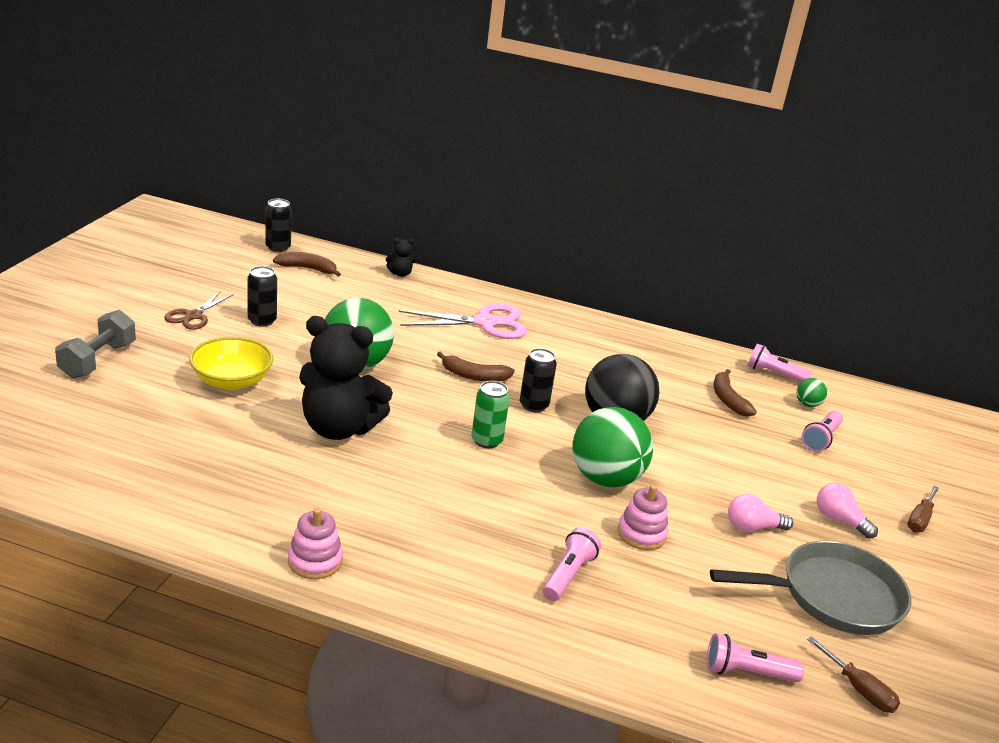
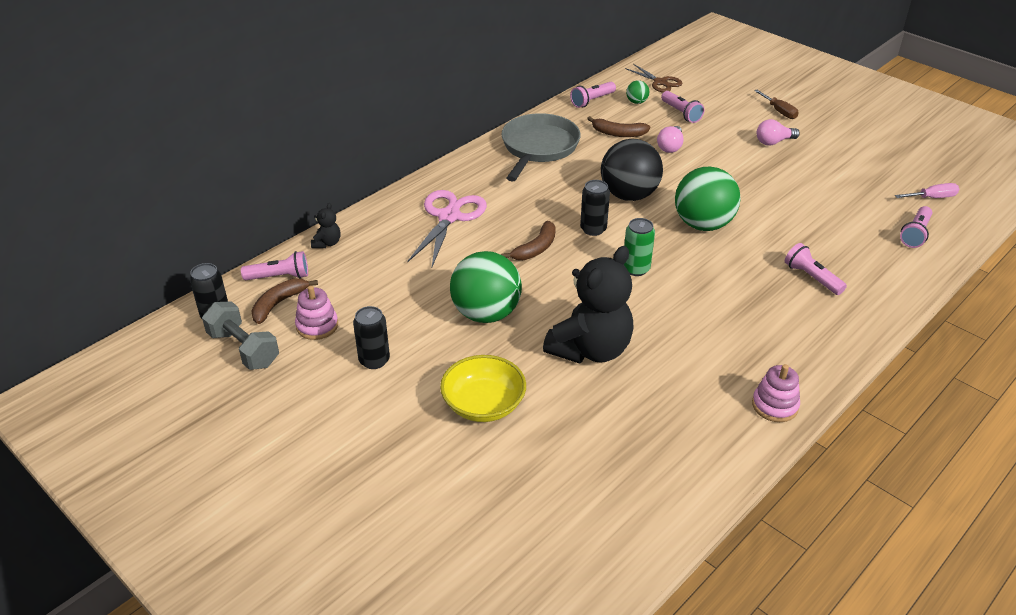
camera: 60 degrees left, 10 degrees up
grey dumbbell [55,310,136,379] -> grey dumbbell moved to [202,301,279,370]
brown scissors [164,291,234,330] -> brown scissors moved to [625,64,683,92]
pink stacking toy [618,485,668,550] -> pink stacking toy moved to [295,285,338,340]
grey pan [710,541,911,635] -> grey pan moved to [501,113,581,182]
pink light bulb [728,494,793,532] -> pink light bulb moved to [657,126,683,153]
brown screwdriver [807,636,900,713] -> pink screwdriver [895,183,959,198]
none -> pink flashlight [241,251,308,280]

